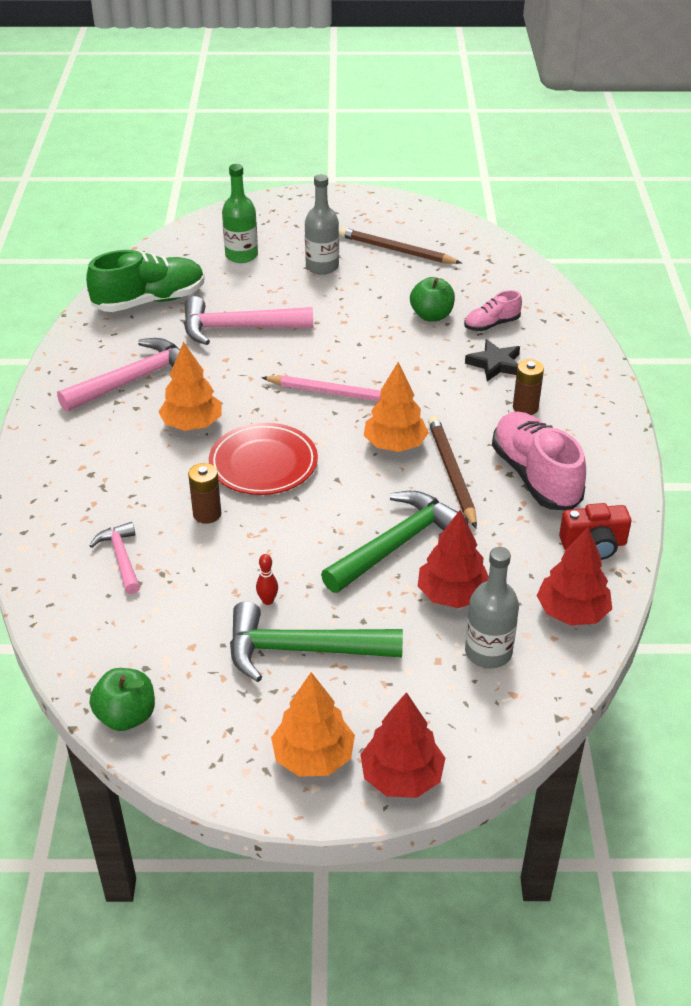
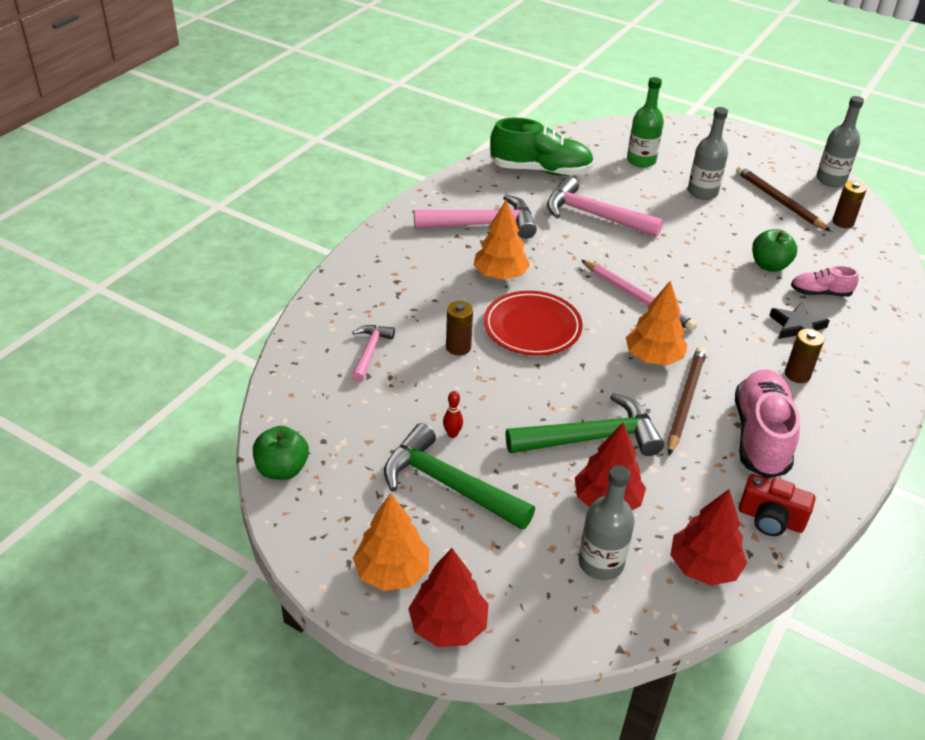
camera: 30 degrees right, 0 degrees up
none -> grey bottle [816,96,864,187]
none -> brown battery [832,181,867,228]

